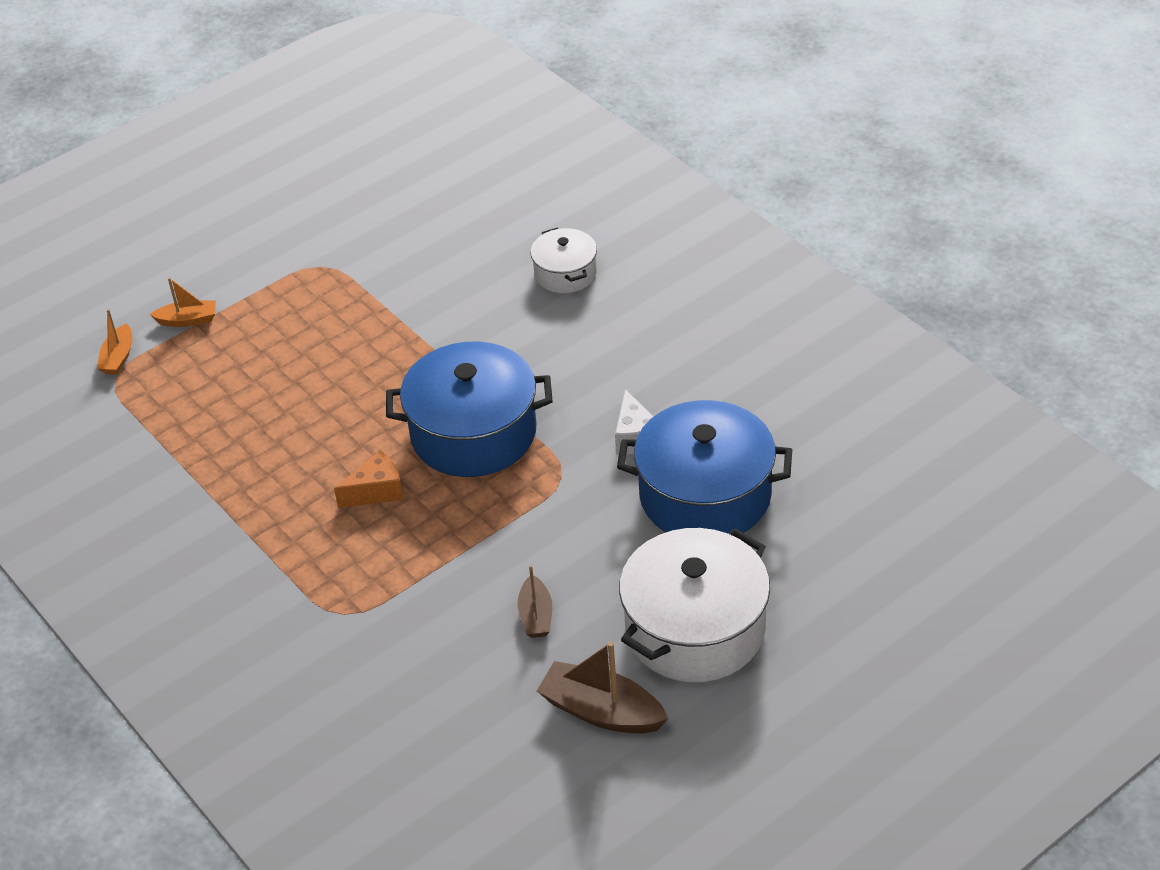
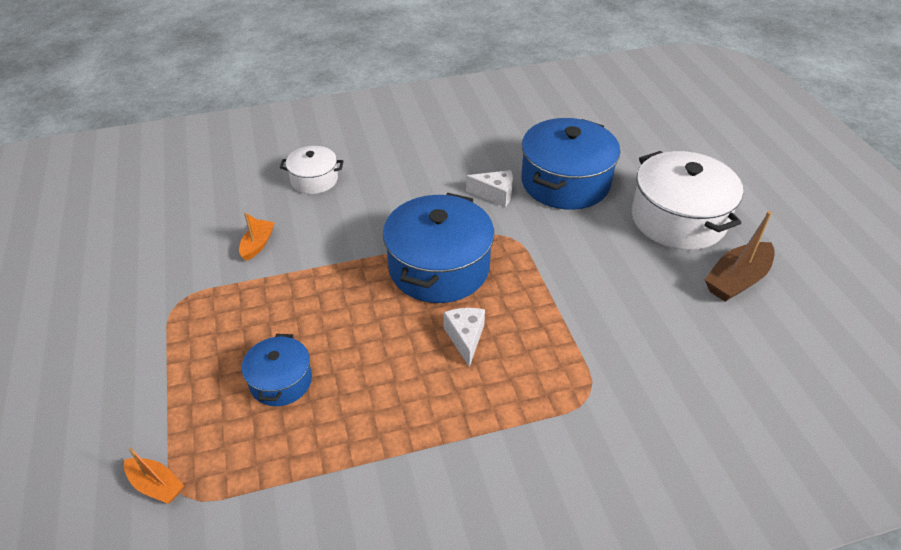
camera: 70 degrees left, 0 degrees up
orange boat [150,277,216,327] -> orange boat moved to [239,212,274,261]
orange cheese [334,450,403,508] -> white cheese [443,308,485,367]
brown boat [518,565,552,638] -> none
none -> blue pot [242,334,312,406]

